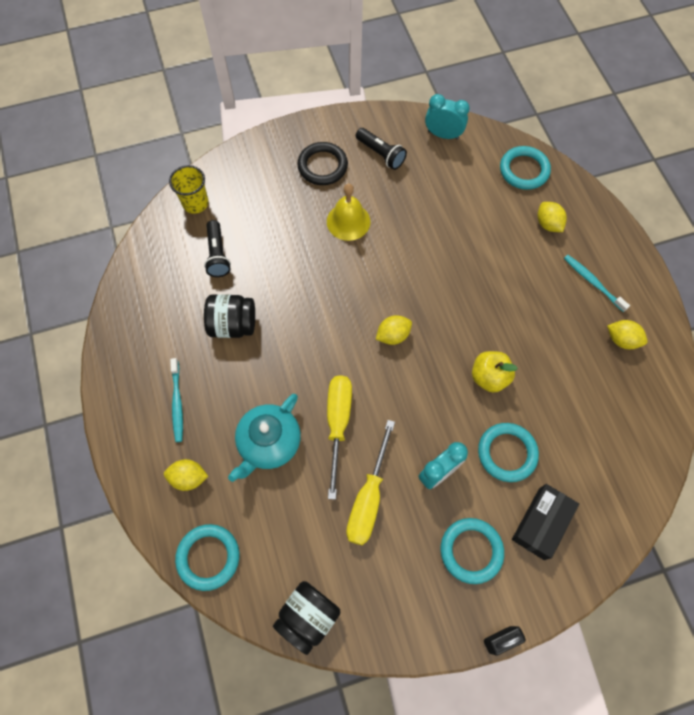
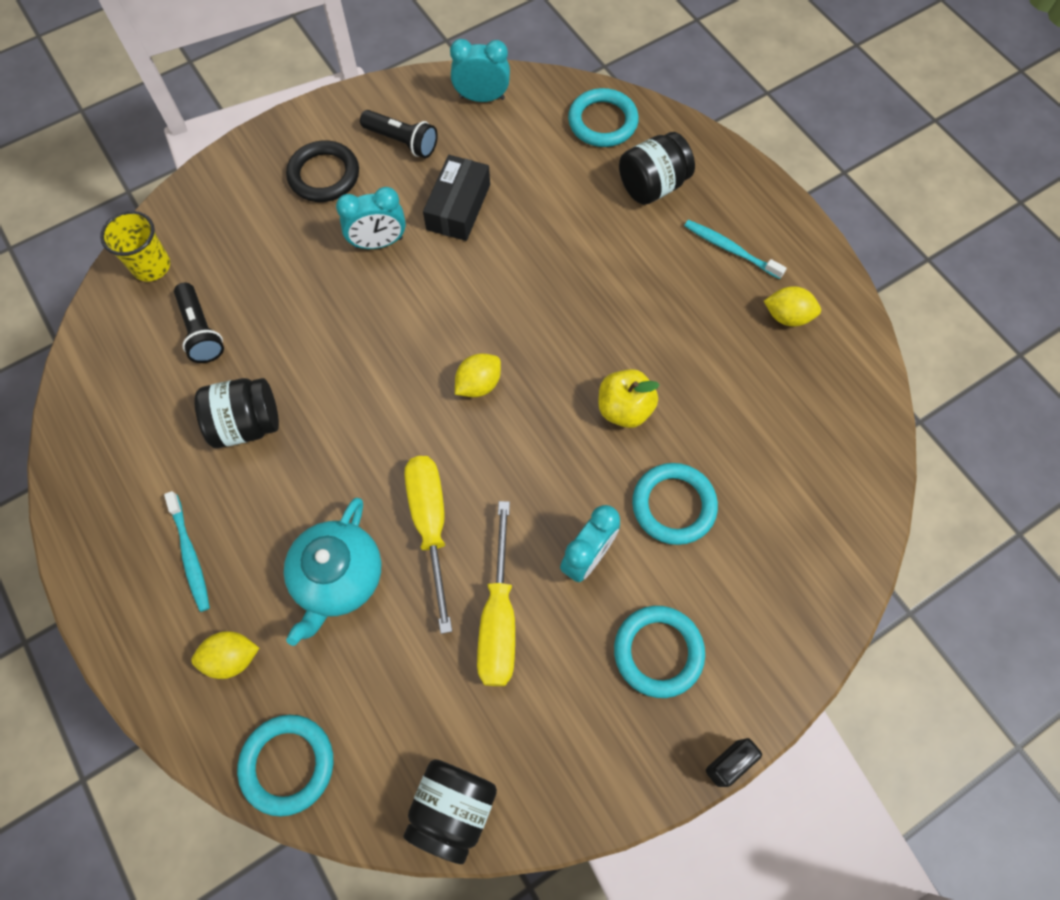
camera: 15 degrees left, 0 degrees up
yellow bell [327,184,370,241] -> turquoise clock [336,187,406,249]
black box [512,484,579,560] -> black box moved to [423,155,490,241]
yellow lemon [538,202,567,232] -> black jar [619,132,695,205]

